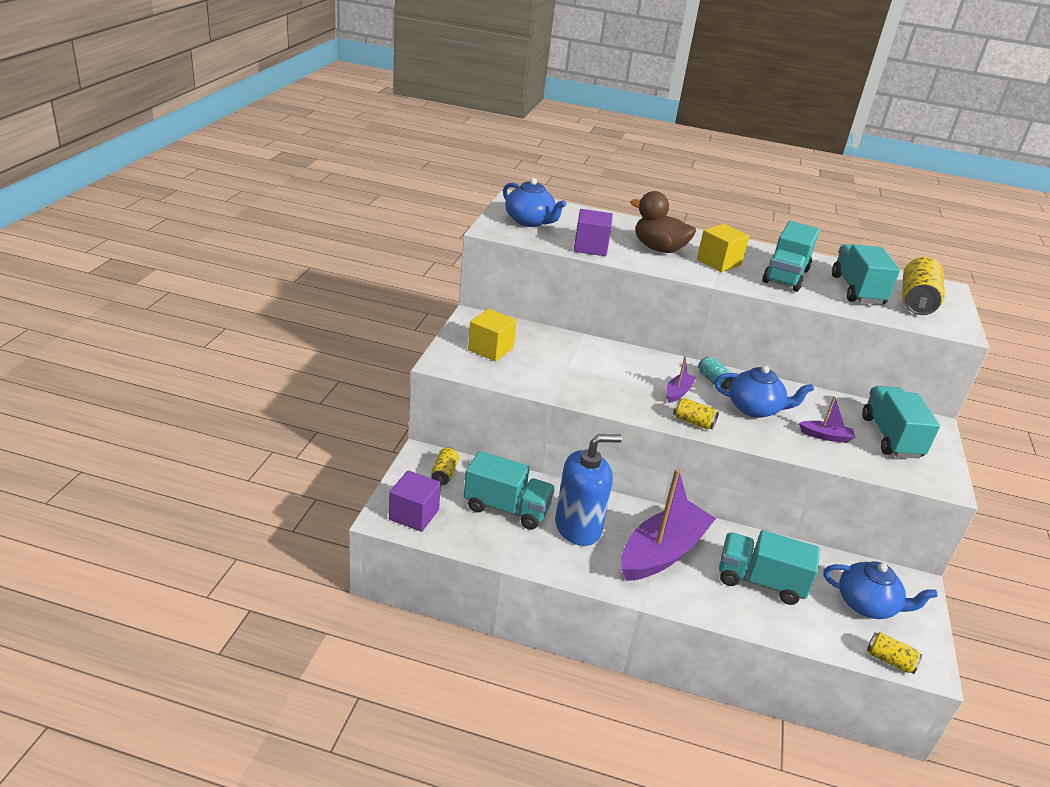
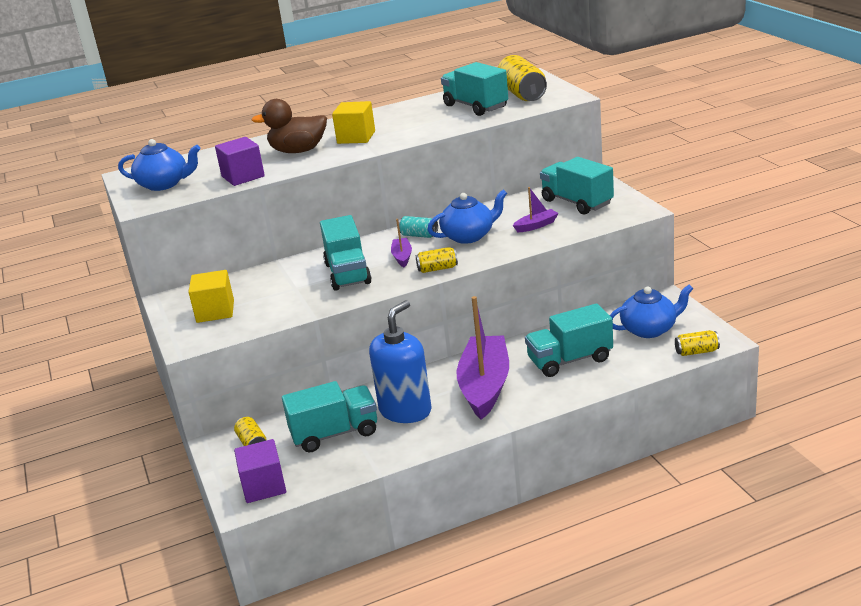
camera: 30 degrees left, 5 degrees down
turquoise truck [762,221,820,292] -> turquoise truck moved to [320,215,372,291]

